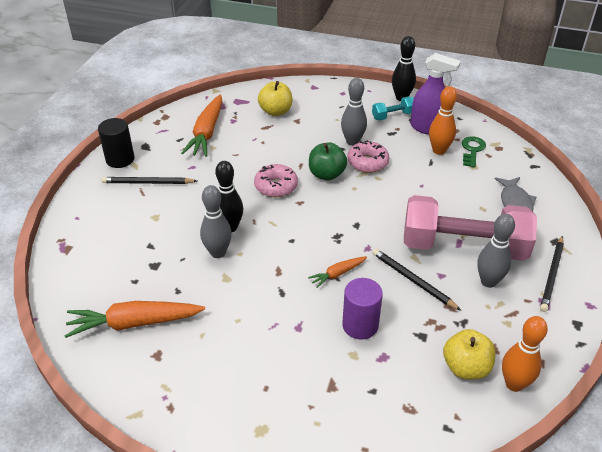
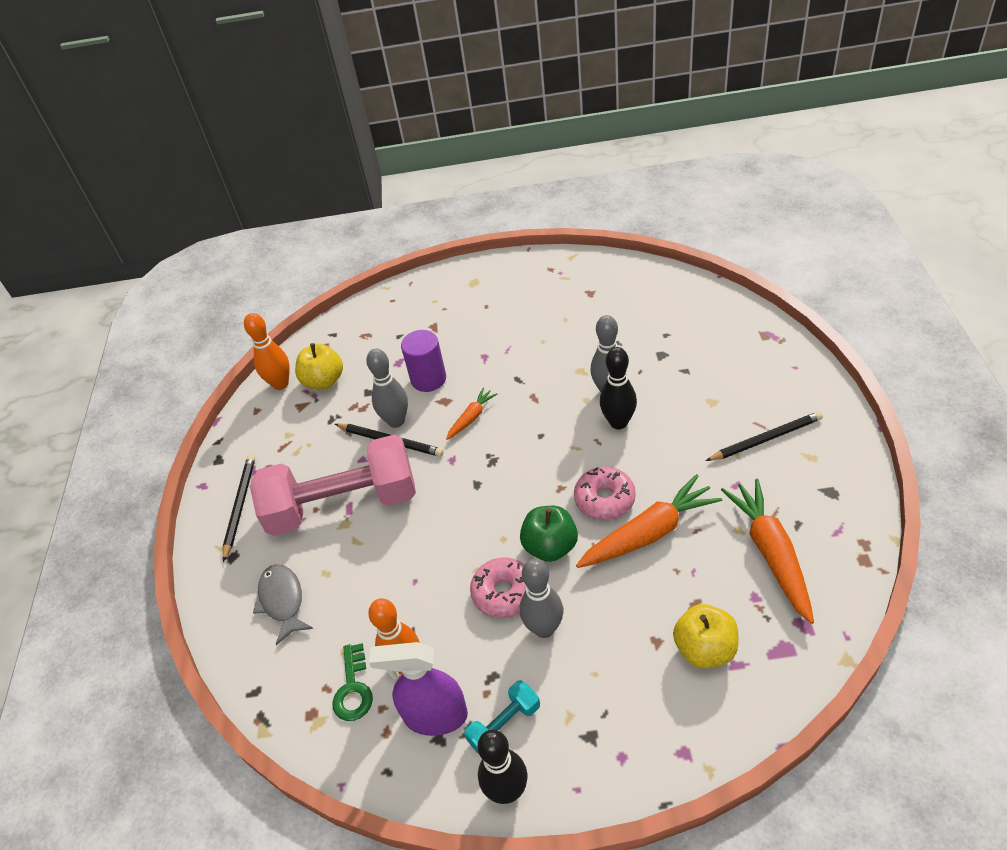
camera: 165 degrees right, 5 degrees up
orange carrot [64,301,205,338] -> orange carrot moved to [576,474,722,568]
black cylinder [98,118,135,168] -> none
grey bowling pin [477,214,515,288] -> grey bowling pin moved to [366,349,408,428]

